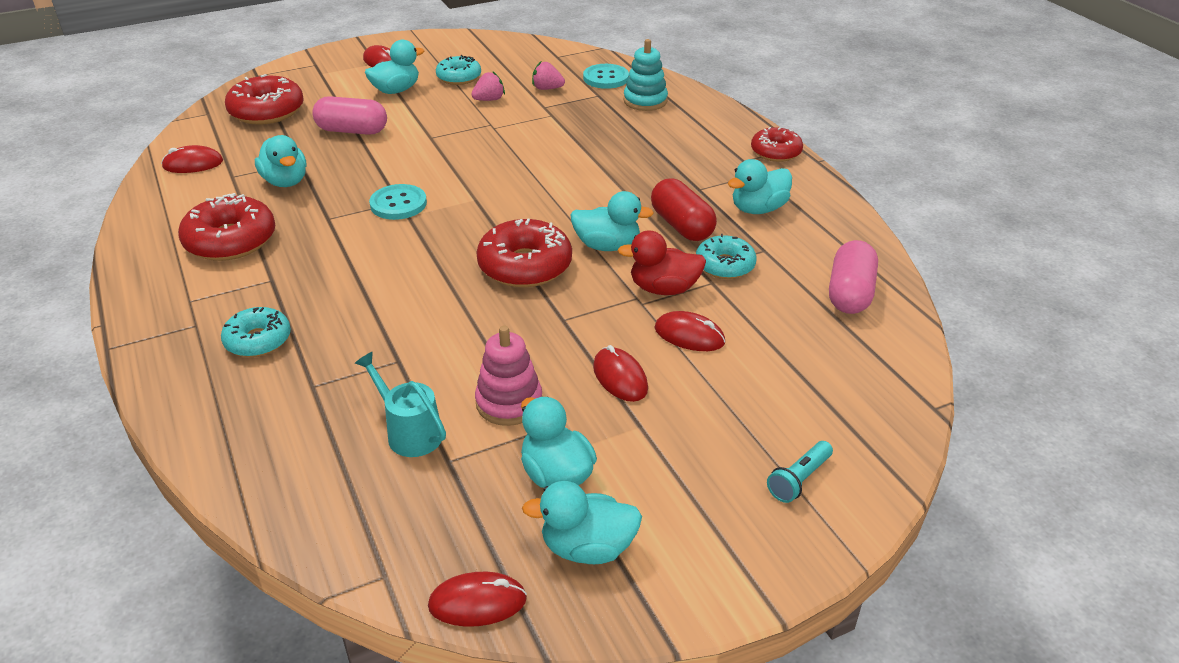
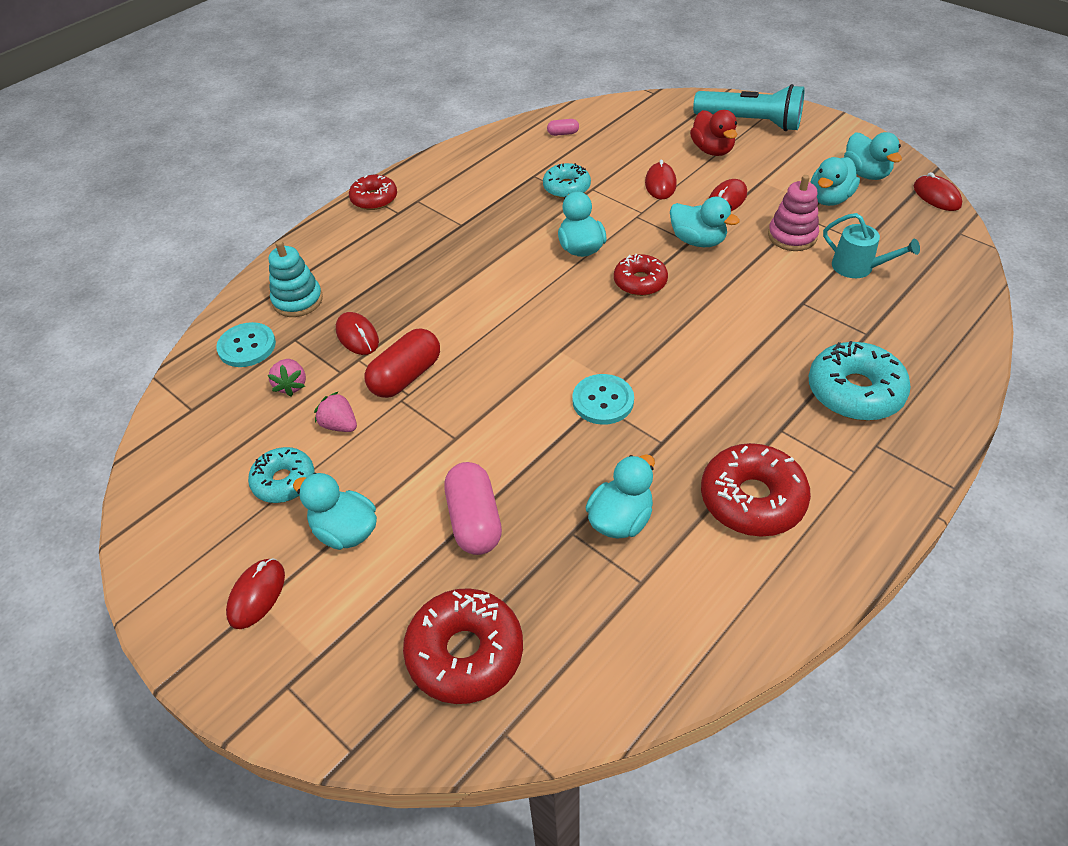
camera: 110 degrees left, 10 degrees up
red mouse [161,145,223,173] -> red mouse moved to [336,312,379,355]
turquoise donut [221,307,291,357] -> turquoise donut [808,341,911,421], size x1.57
turquoise watering can [355,352,446,457] -> turquoise watering can turned 75 degrees counterclockwise [823,213,920,278]
red donut [476,219,572,287] -> red donut [614,254,668,296], size x0.64
red duck [618,230,706,295] -> red duck moved to [690,110,737,156]
red capsule [651,178,717,241] -> red capsule moved to [365,328,440,398]
turquoise duck [728,159,792,214] -> turquoise duck moved to [670,197,740,247]
turquoise flashlight [767,441,833,503] -> turquoise flashlight [693,84,805,131], size x2.15
pink capsule [829,240,878,314] -> pink capsule [547,119,579,136], size x0.47

